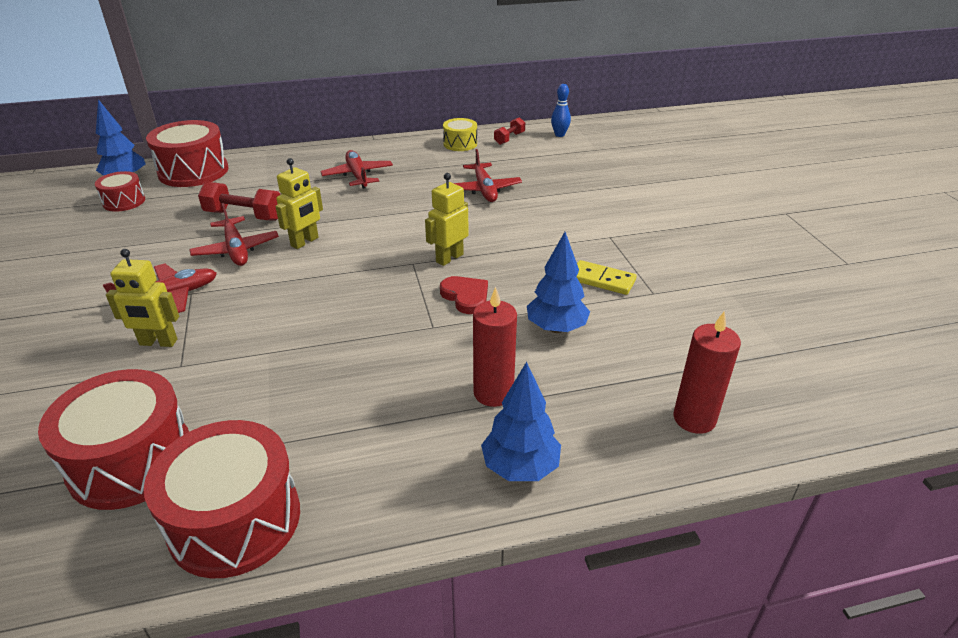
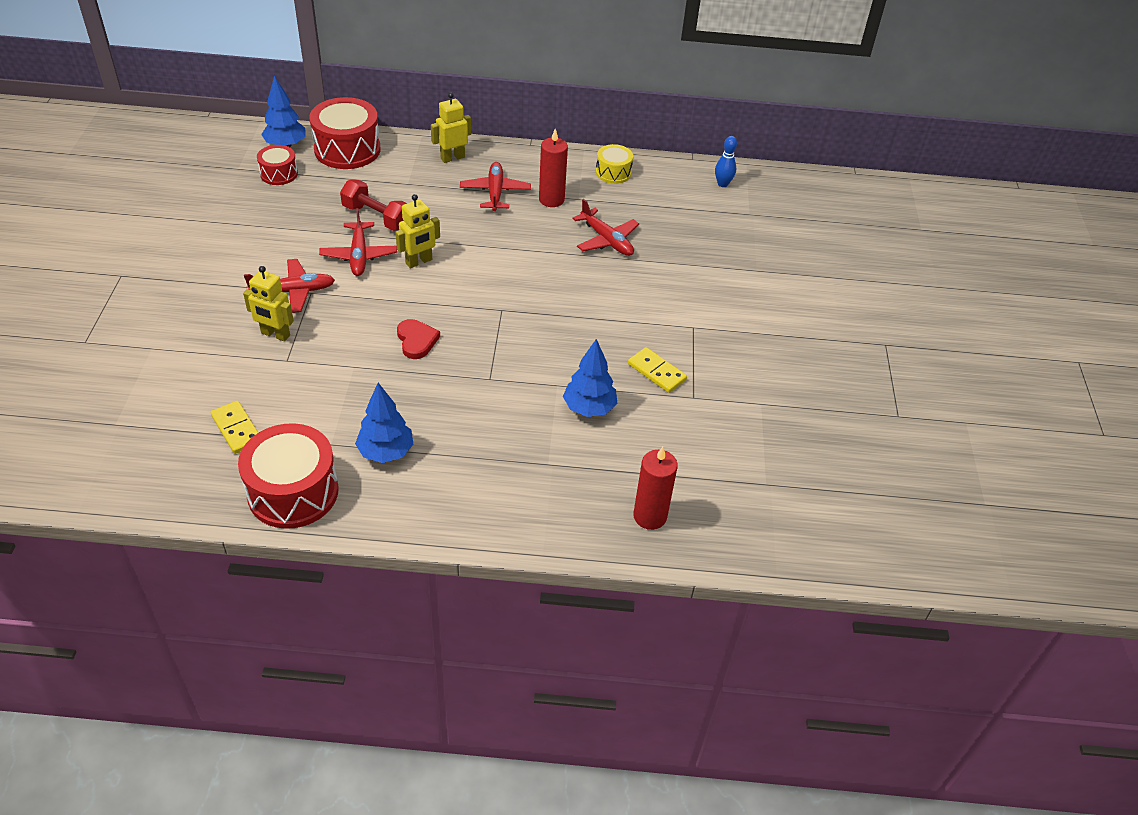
camera: 15 degrees right, 10 degrees up
red drum [38,369,189,510] -> yellow domino [211,401,258,454]
yellow robot [425,173,469,266] -> yellow robot moved to [431,92,471,163]
red heart [440,276,488,314] -> red heart moved to [397,319,440,359]
red plane [454,149,522,202] -> red plane turned 45 degrees counterclockwise [572,199,639,256]
red candle [473,287,517,407] -> red candle moved to [539,129,568,207]
blue tree [481,362,561,481] -> blue tree moved to [355,383,414,463]
red dumbbell [494,117,525,145] -> none

